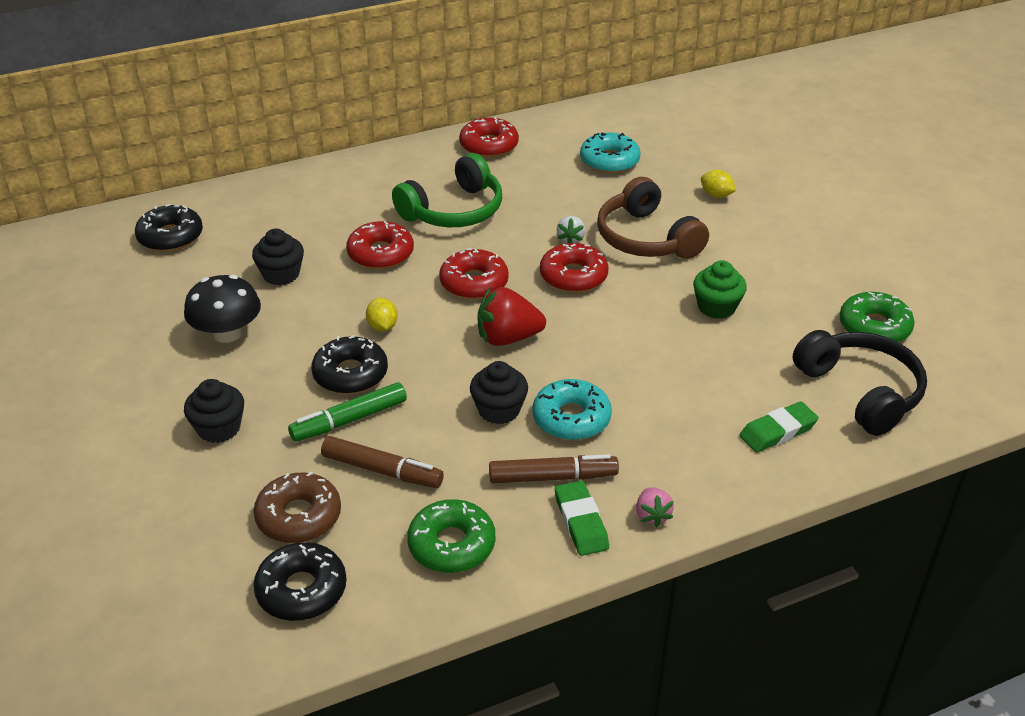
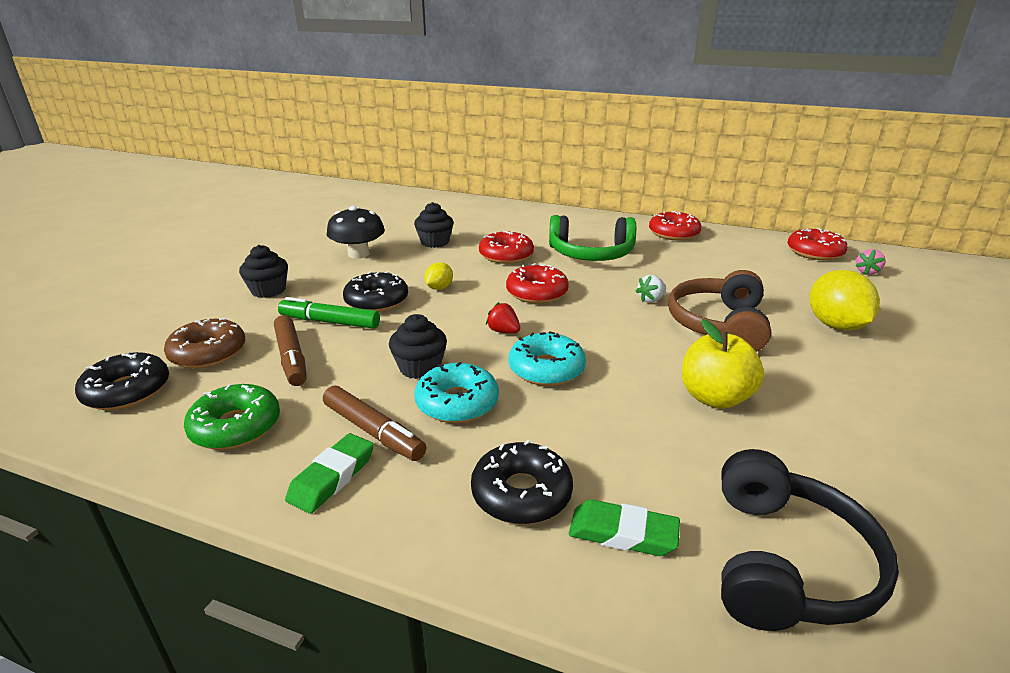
camera: 45 degrees right, 10 degrees down
black donut [135,204,203,252] -> black donut moved to [471,440,573,525]
red strawberry [478,287,546,346] -> red strawberry [486,302,520,333], size x0.55
red donut [540,243,608,293] -> red donut moved to [788,228,848,260]
turquoise donut [580,133,641,174] -> turquoise donut moved to [509,332,586,386]
pink strawberry [636,487,674,527] -> pink strawberry moved to [856,249,886,275]
green cupcake [693,260,747,319] -> yellow apple [682,319,764,409]
yellow lemon [701,170,736,198] -> yellow lemon [810,270,880,331], size x1.92
green donut [839,292,915,342] -> none

